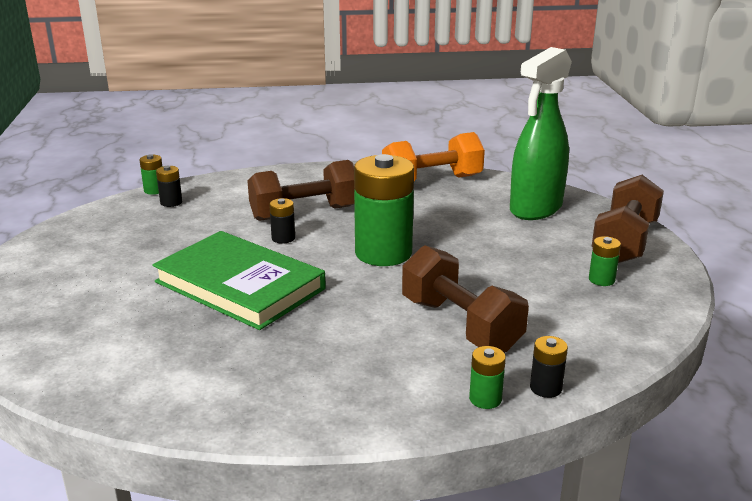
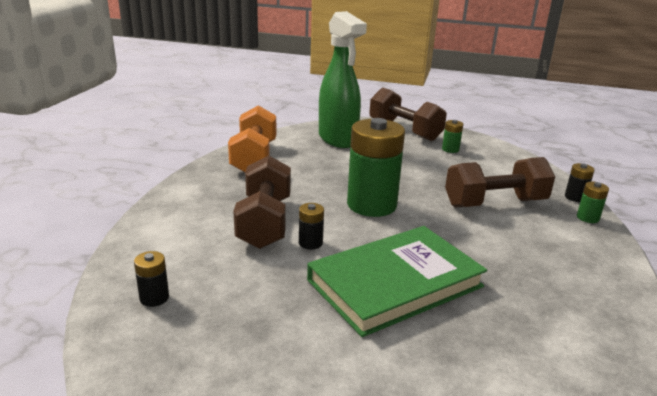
camera: 70 degrees left, 0 degrees up
green battery [139,154,162,195] -> none

